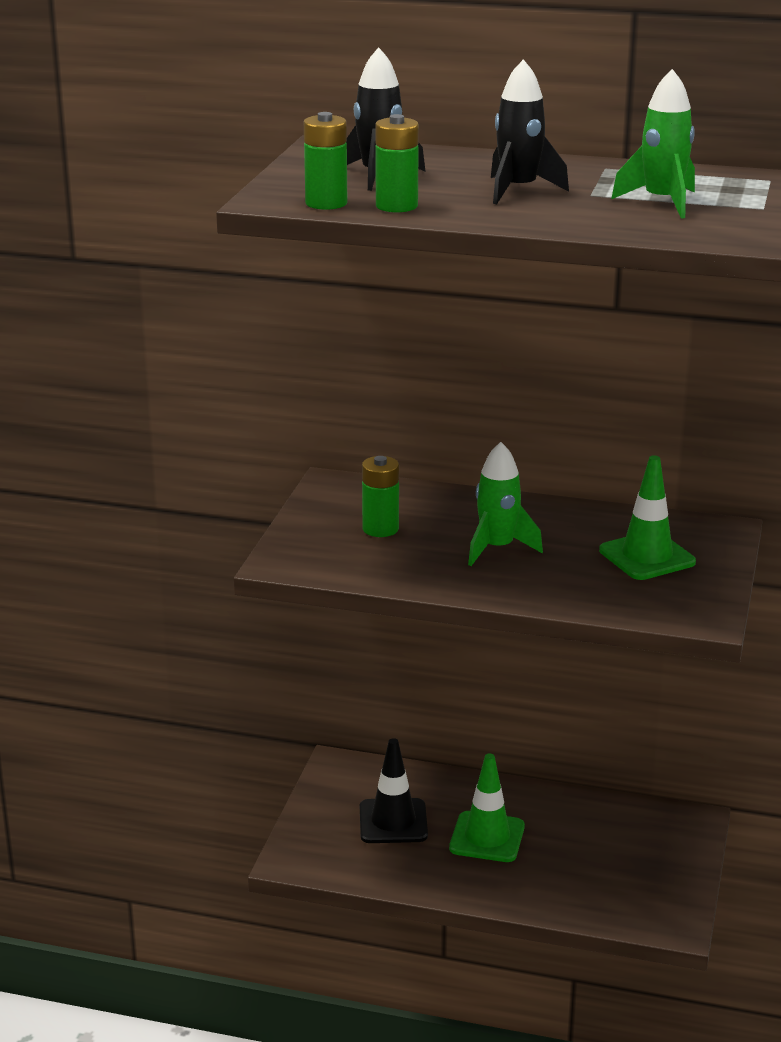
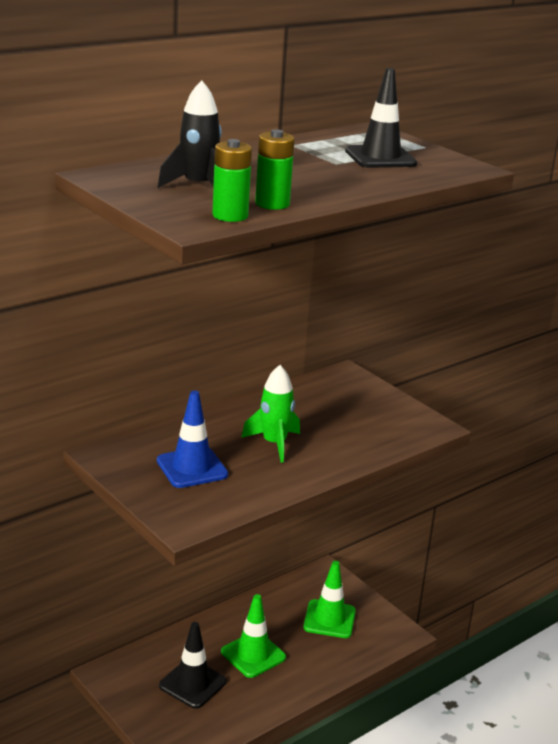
camera: 55 degrees left, 0 degrees up
green battery [362,456,399,537] -> blue traffic cone [157,390,228,488]
black rocket [491,59,569,204] -> none
green traffic cone [599,455,696,580] -> green traffic cone moved to [303,561,356,638]
green rocket [611,69,695,219] -> black traffic cone [345,68,417,168]

